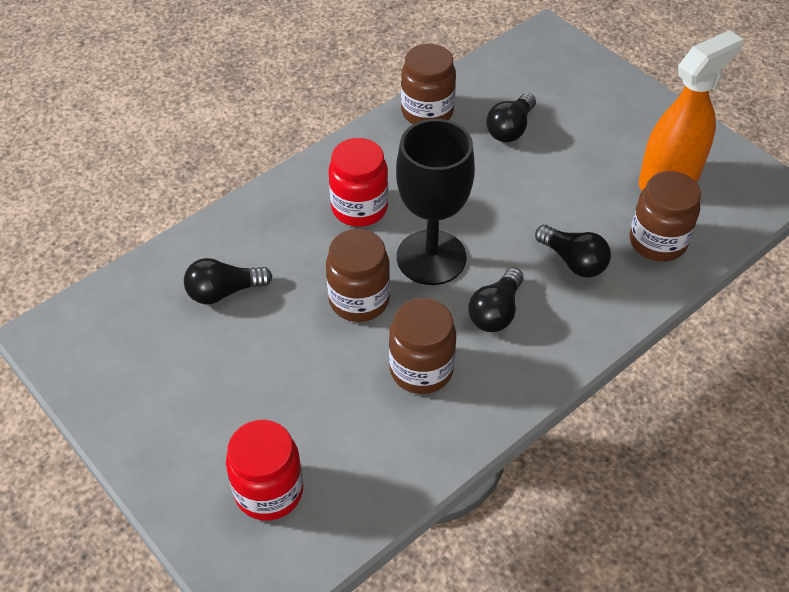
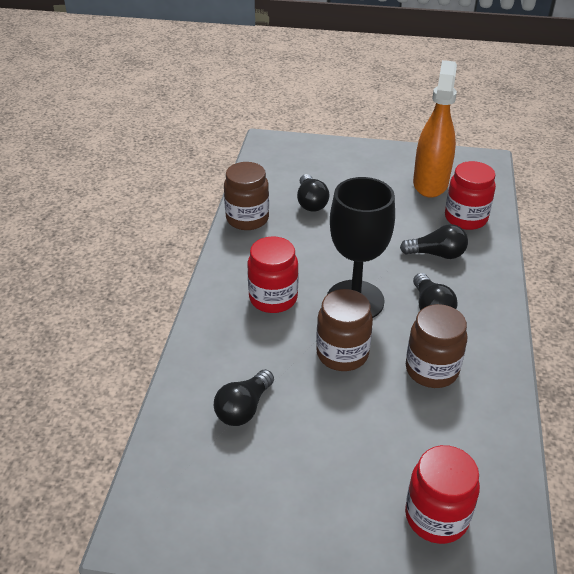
camera: 40 degrees left, 10 degrees down
brown jar [630,171,701,262] -> red jar [445,161,496,230]

